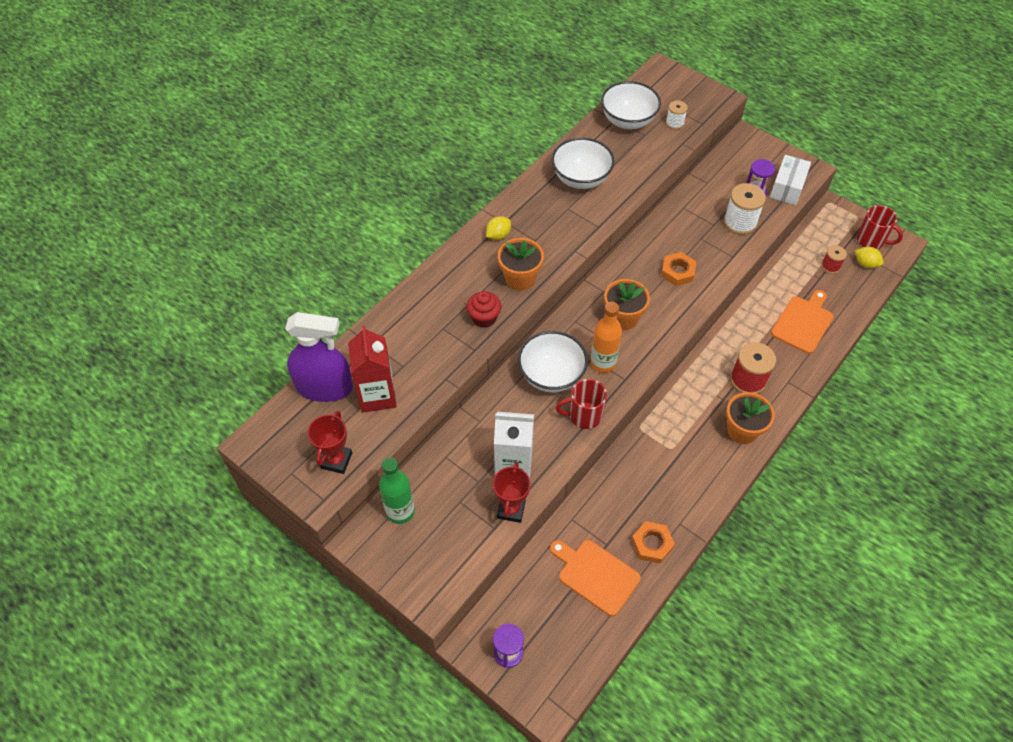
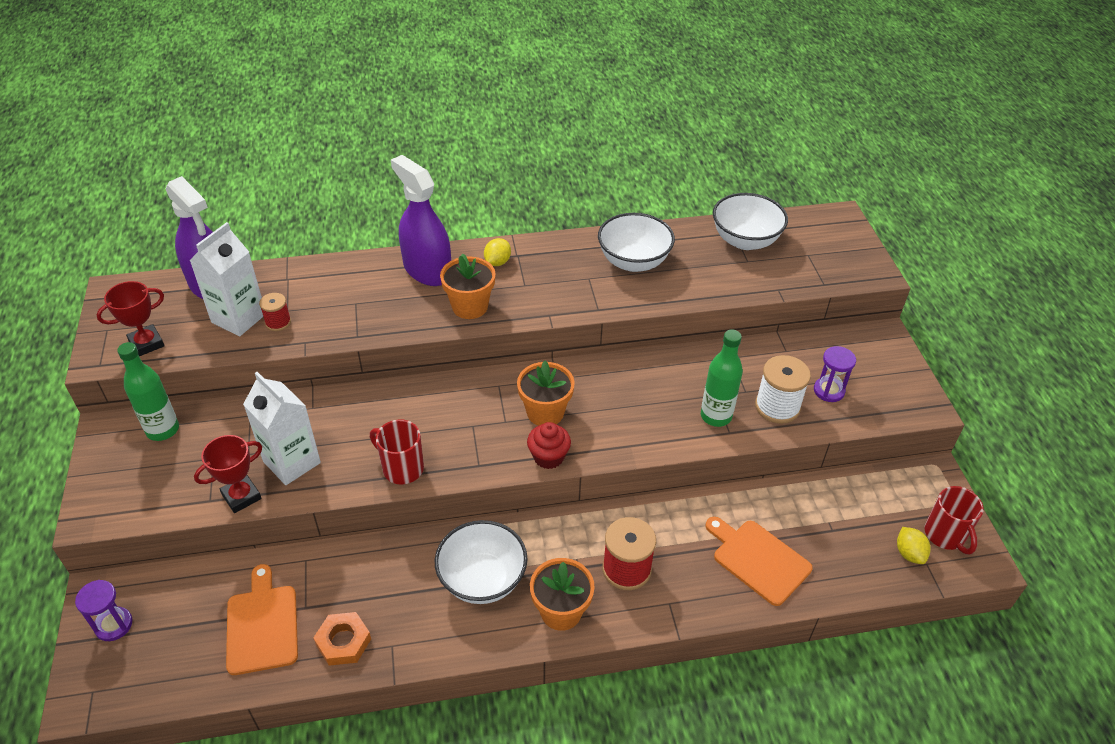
camera: 40 degrees right, 10 degrees down
red carton [348,325,397,413] -> white carton [189,222,263,336]
red cupcake [466,291,501,328] -> red cupcake moved to [527,422,571,469]
yellow lemon [486,216,511,240] -> yellow lemon turned 60 degrees counterclockwise [484,238,511,266]
white bowl [518,331,588,393] -> white bowl moved to [435,520,528,604]
orange bottle [590,302,622,373] -> none
orange nut [661,252,696,286] -> none
white spool [666,100,688,129] -> none
white box [770,155,811,205] -> none
orange cutting board [771,290,834,354] -> orange cutting board turned 120 degrees counterclockwise [705,517,813,606]
red spool [821,245,847,274] -> red spool moved to [259,293,291,331]
none -> purple spray bottle [391,155,451,286]
none -> green bottle [701,330,743,427]

